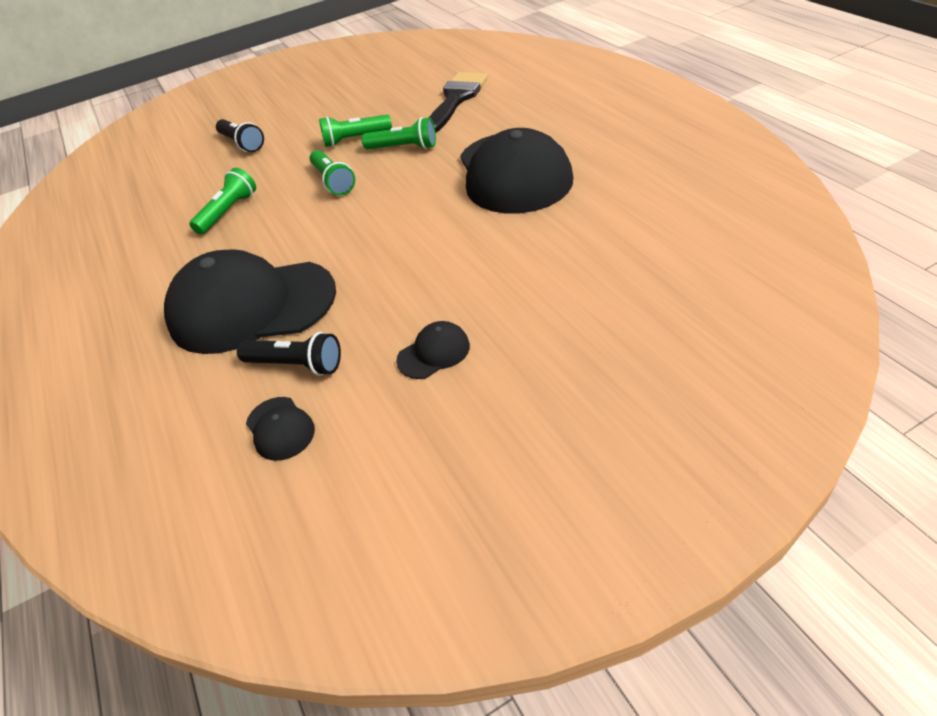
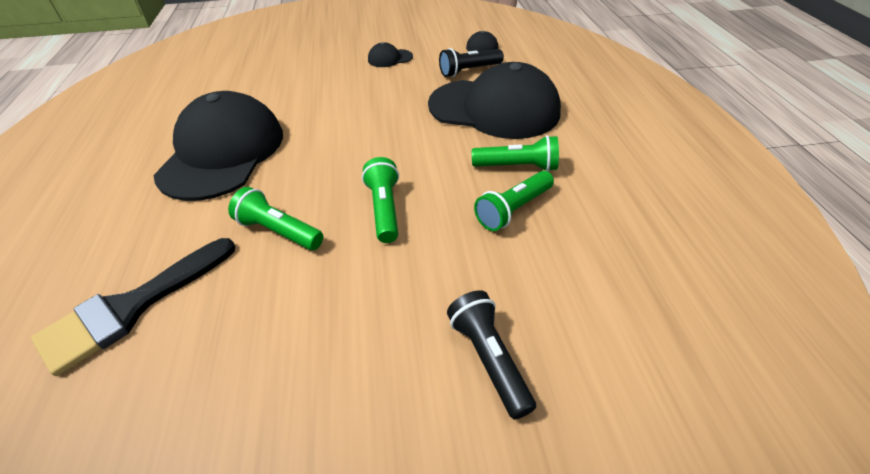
camera: 165 degrees left, 0 degrees up
black flashlight [237,332,341,376] -> black flashlight turned 60 degrees counterclockwise [439,48,504,77]
green flashlight [319,115,392,147] -> green flashlight moved to [472,135,559,171]

